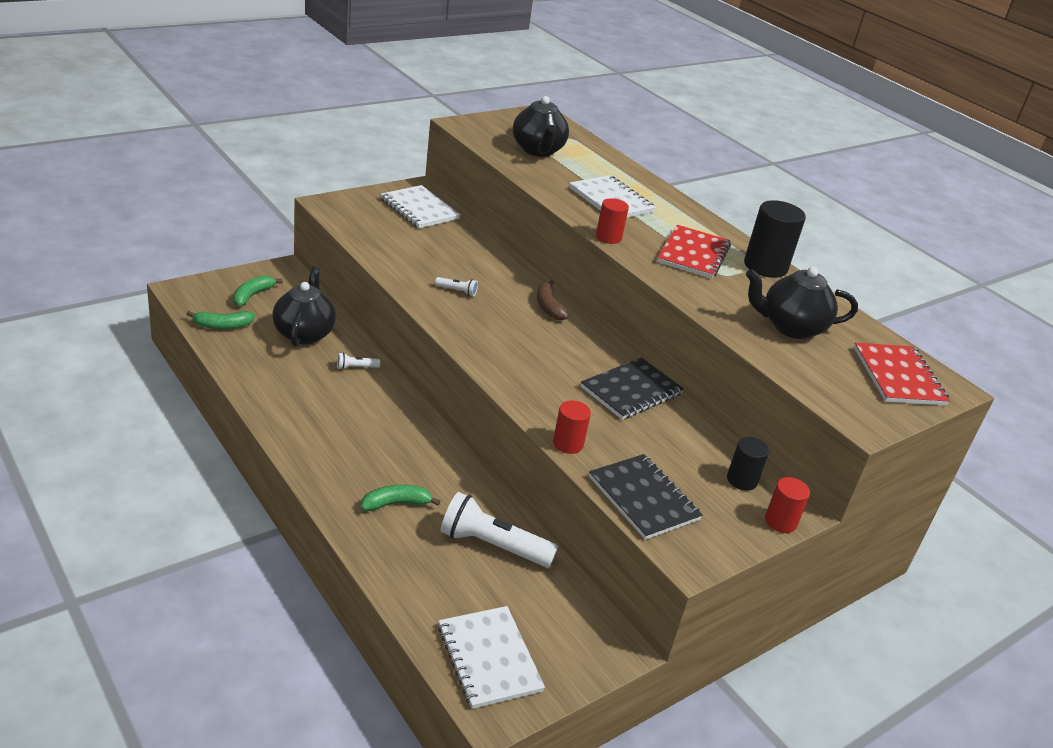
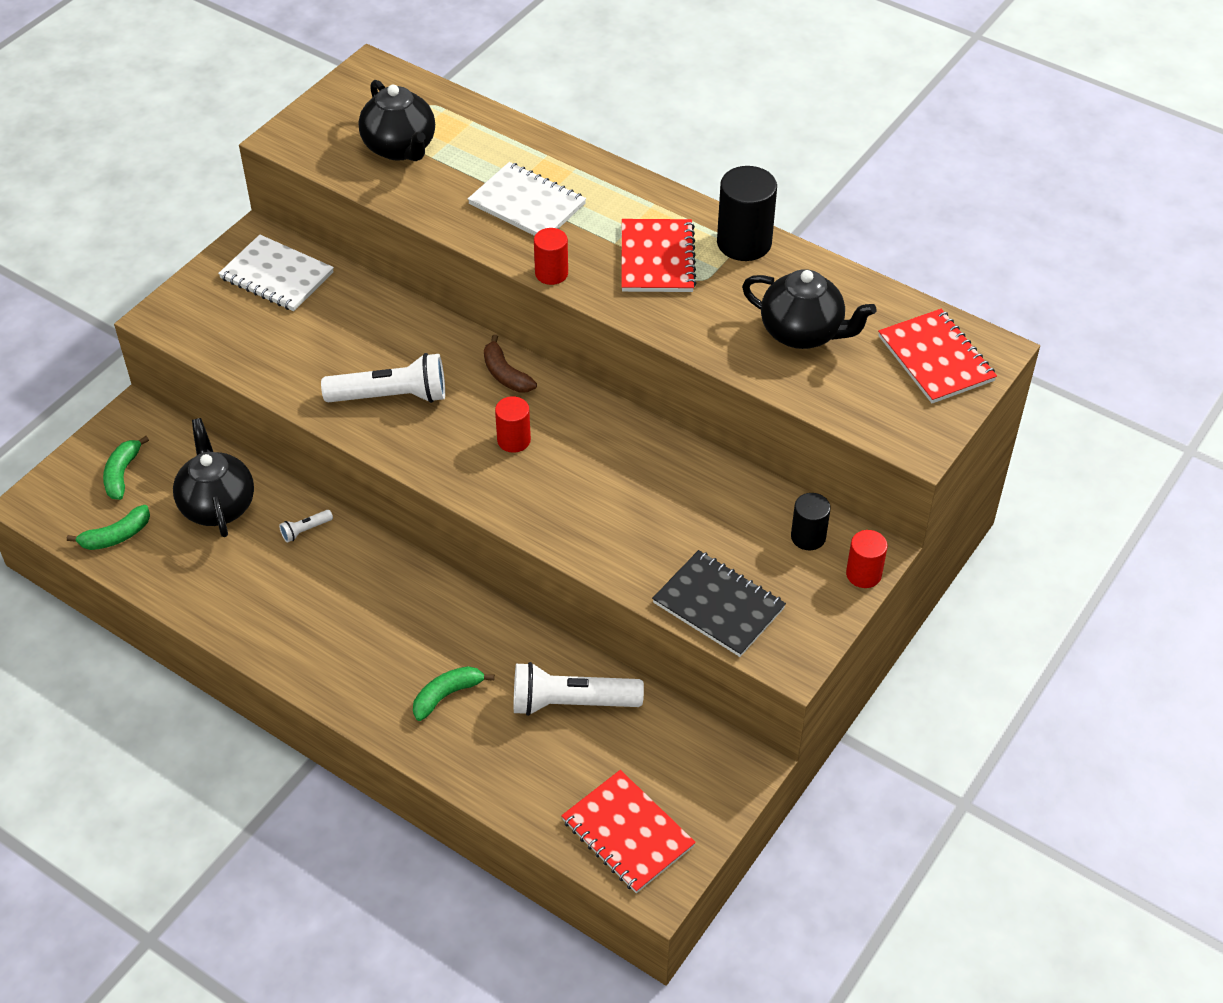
camera: 15 degrees left, 15 degrees up
white flashlight [435,277,478,296] -> white flashlight [321,353,445,403], size x2.28
white notebook [438,606,545,709] -> red notebook [561,770,696,893]
red cylinder [553,400,591,454] -> red cylinder moved to [495,396,531,453]
black notebook [581,357,684,420] -> none
black teapot [746,267,858,339] -> black teapot turned 135 degrees counterclockwise [742,269,876,349]

